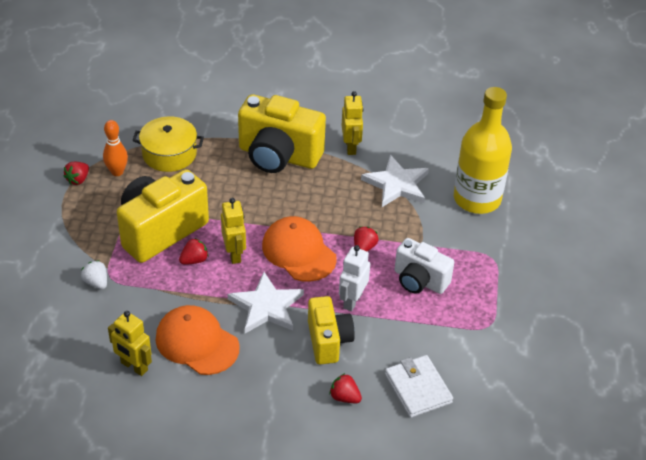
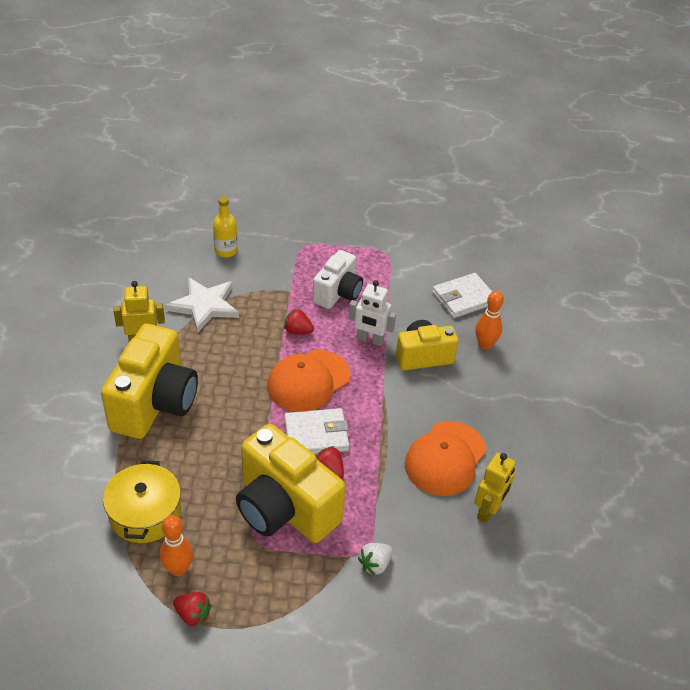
camera: 95 degrees left, 0 degrees up
yellow robot [221,198,246,264] -> white wallet [284,408,349,454]
white star [228,272,304,333] -> none
red strawberry [330,373,362,403] -> orange bowling pin [475,291,504,350]
yellow bottle [454,87,512,214] -> yellow bottle [213,196,238,258], size x0.48

